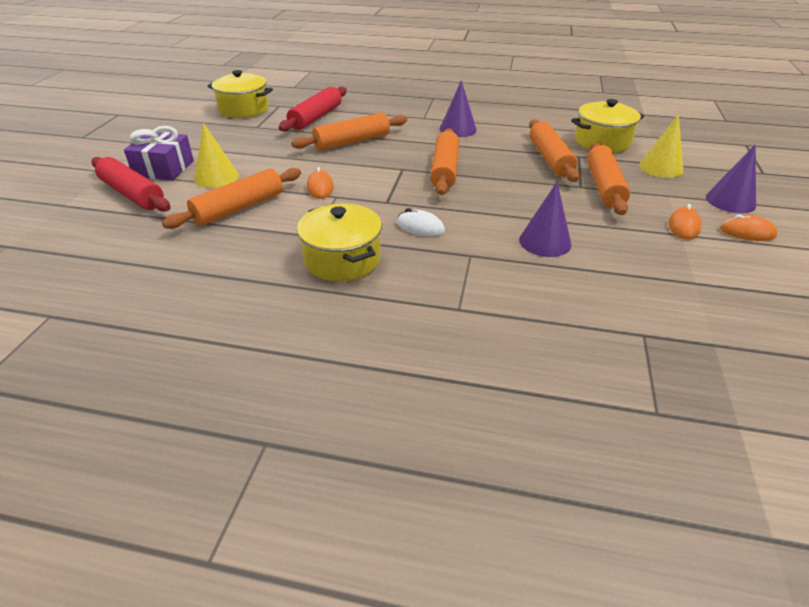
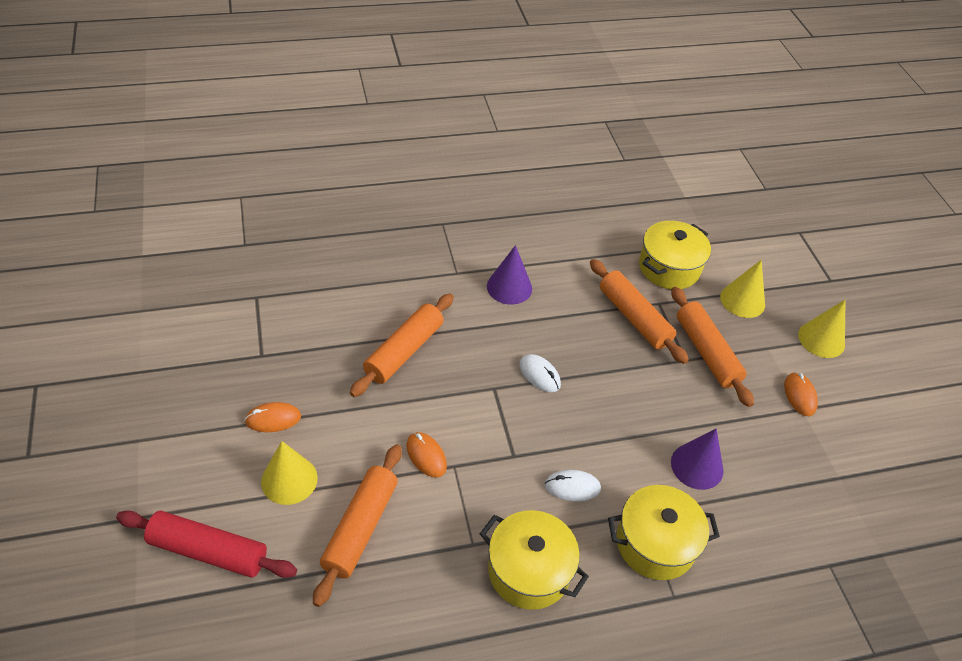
camera: 30 degrees left, 10 degrees up
purple gift [124,126,194,180] -> none
yellow pot [208,70,273,118] -> yellow pot moved to [608,485,720,580]
red rolling pin [279,87,347,132] -> none
orange rolling pin [430,128,459,195] -> white mouse [519,354,561,392]
purple cone [706,144,756,213] -> yellow cone [798,300,846,358]
orange mouse [720,215,778,241] -> orange mouse moved to [244,402,301,432]

